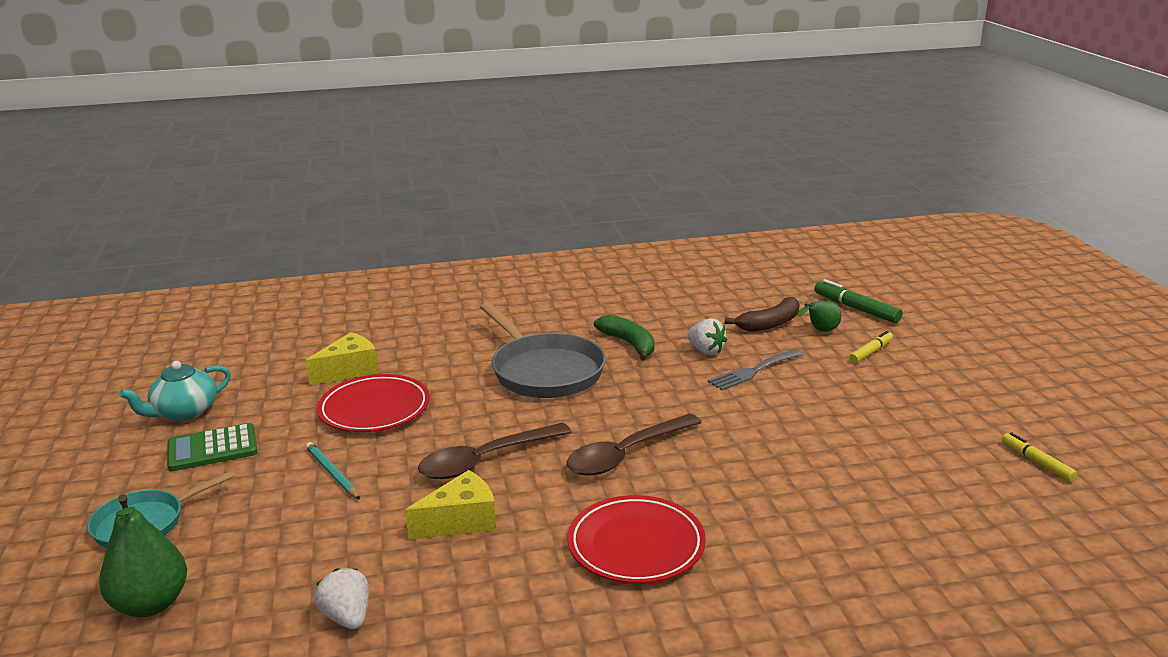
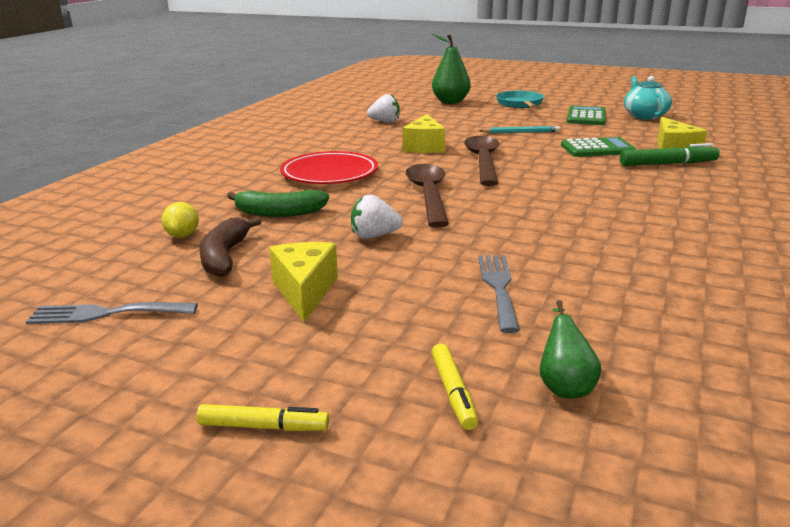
camera: 125 degrees right, 0 degrees up
red plate [317,374,430,432] -> green calculator [561,137,636,157]
grey pan [480,302,606,398] -> none
green banana [594,315,655,361] -> green banana moved to [227,190,329,217]
white strawberry [687,318,727,355] -> white strawberry moved to [351,194,403,239]
brown banana [725,297,799,332] -> brown banana moved to [199,217,261,277]
green marker [815,279,902,323] -> green marker moved to [620,143,720,166]
yellow marker [1002,432,1078,482] -> yellow marker moved to [196,404,329,431]
none -> grey fork [25,302,198,324]
none -> yellow lemon [162,202,199,238]
none -> yellow cheese [269,242,338,323]

